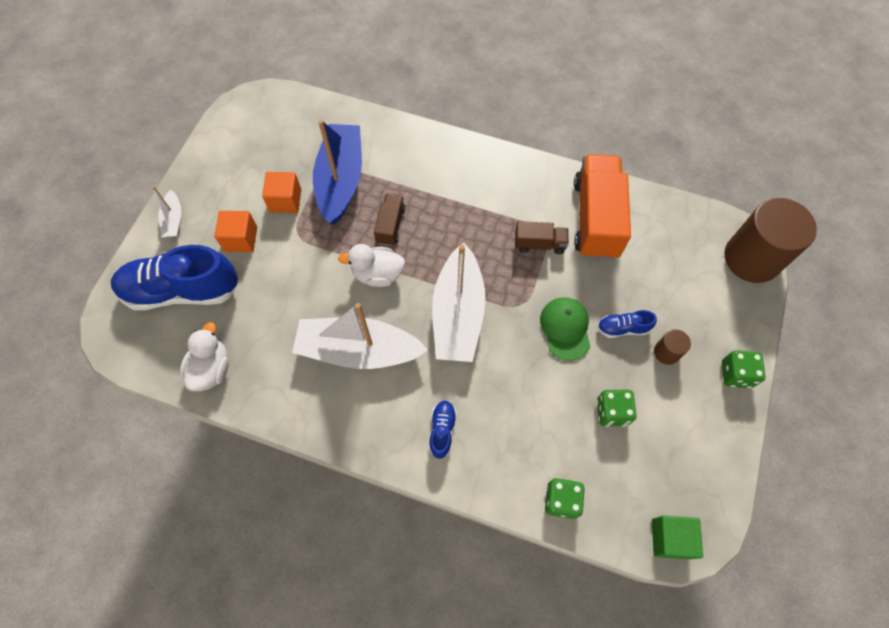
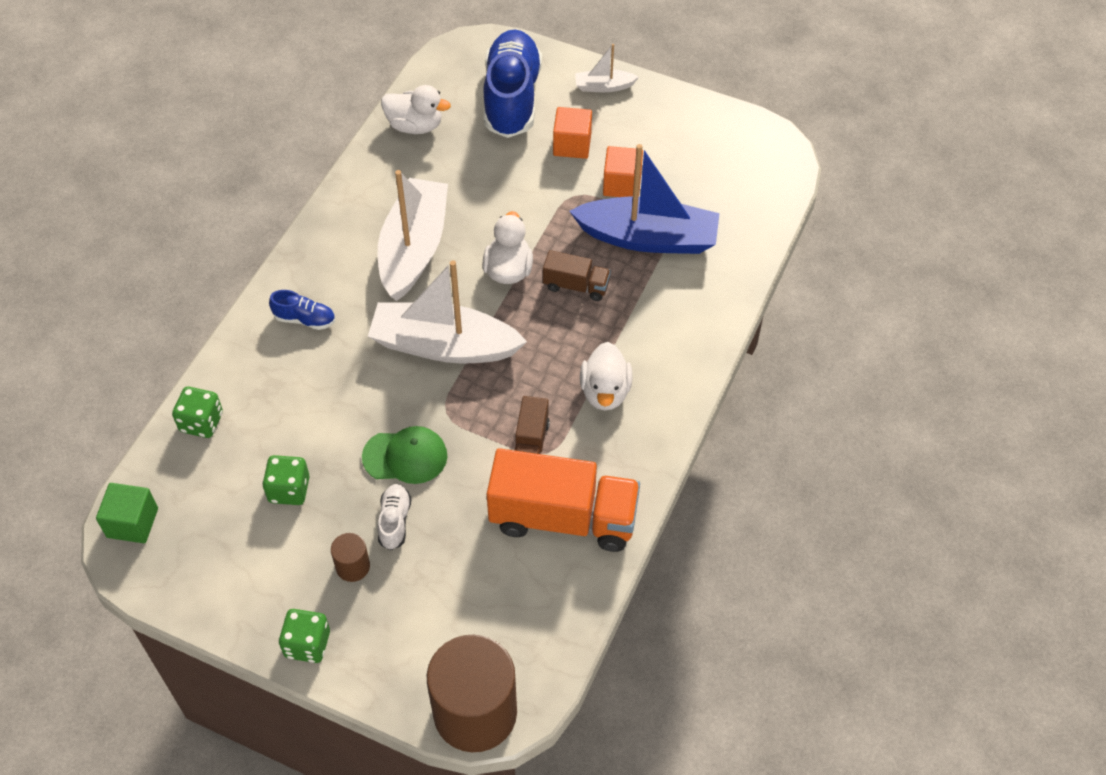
camera: 95 degrees right, 10 degrees down
blue shoe [597,310,657,338] -> white shoe [378,484,411,550]
none -> white duck [580,342,633,411]

